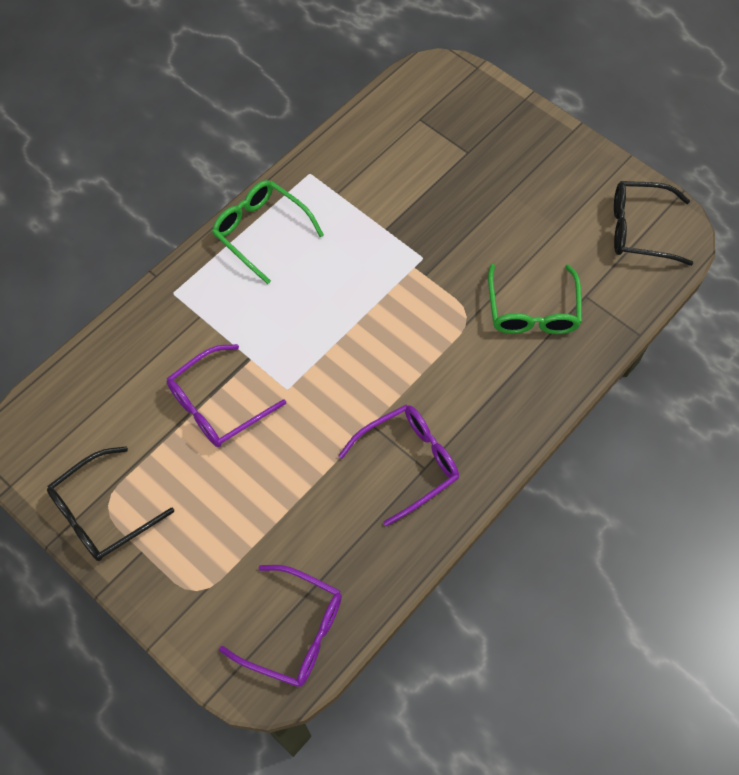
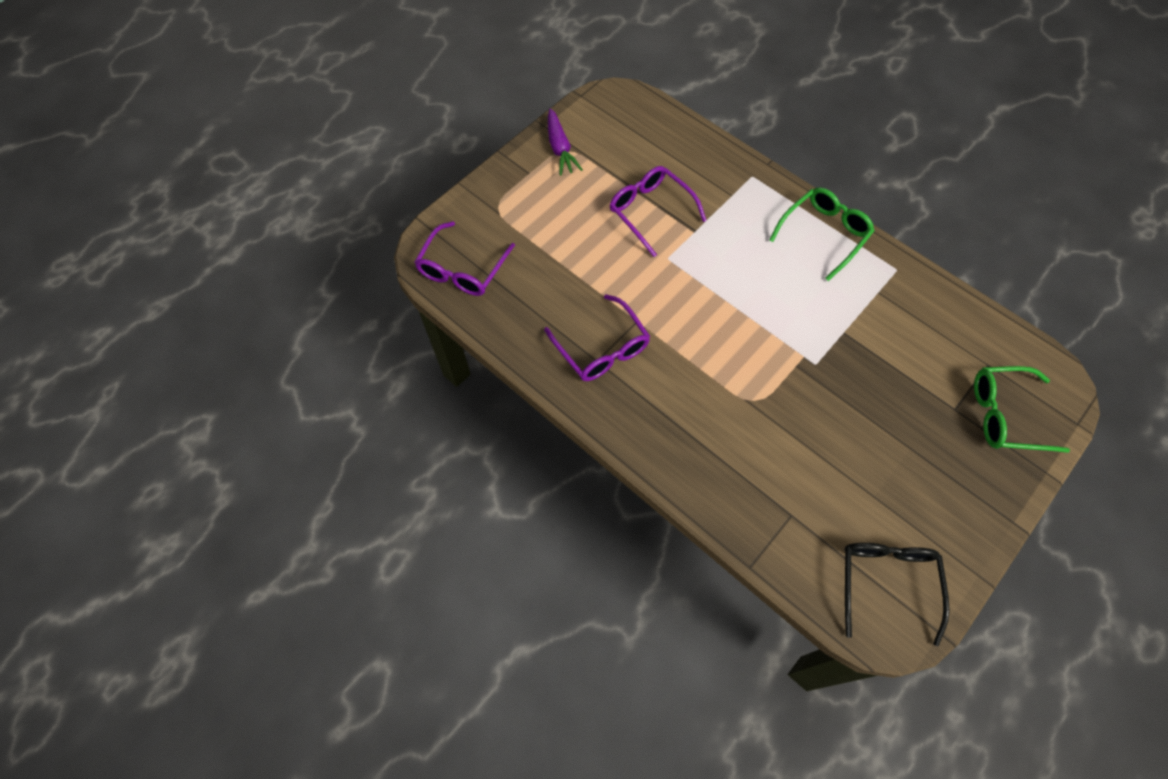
camera: 90 degrees right, 0 degrees up
black glasses [47,446,174,561] -> purple carrot [548,108,583,176]
green glasses [488,264,582,334] -> green glasses moved to [974,366,1070,453]

